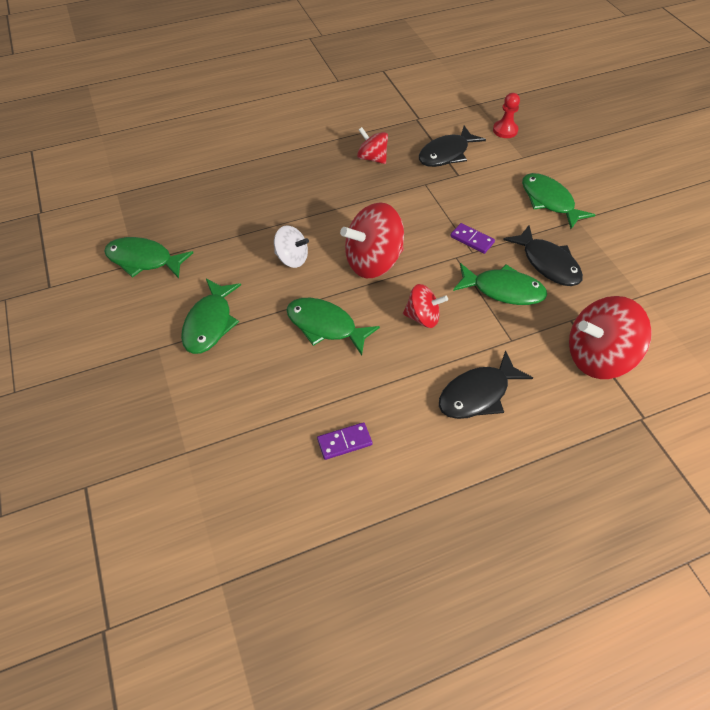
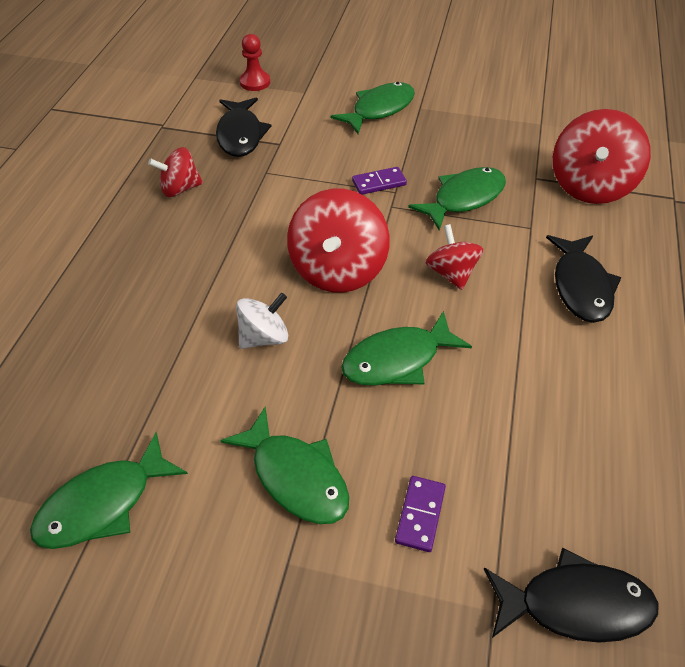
camera: 55 degrees left, 5 degrees down
purple domino [317,422,372,460] -> purple domino moved to [395,476,446,552]
red spinning top [403,284,448,328] -> red spinning top turned 60 degrees counterclockwise [426,224,483,290]
black fish [503,225,583,286] -> black fish moved to [484,548,658,643]
green fish [522,173,595,229] -> green fish turned 135 degrees clockwise [331,82,415,134]

